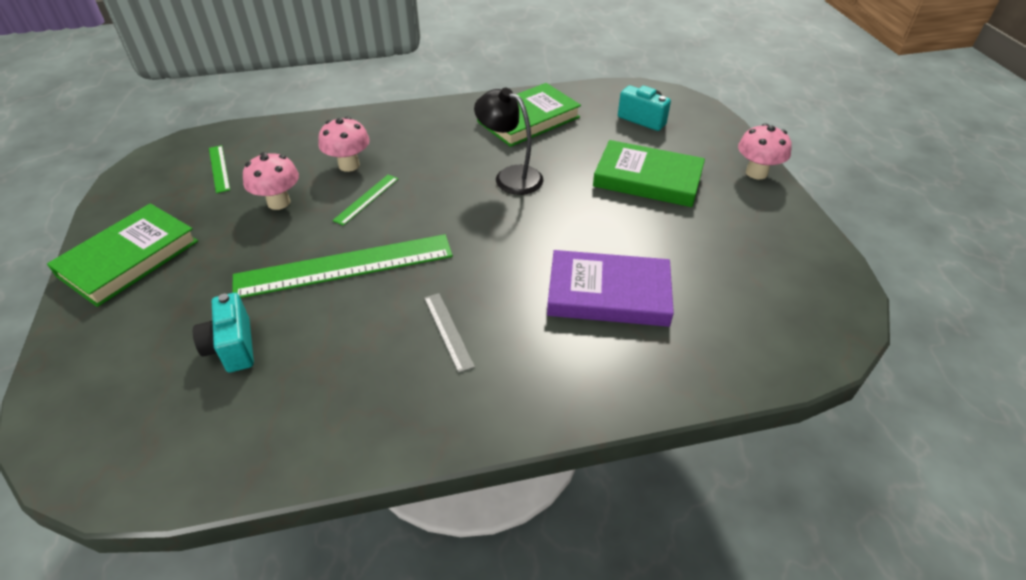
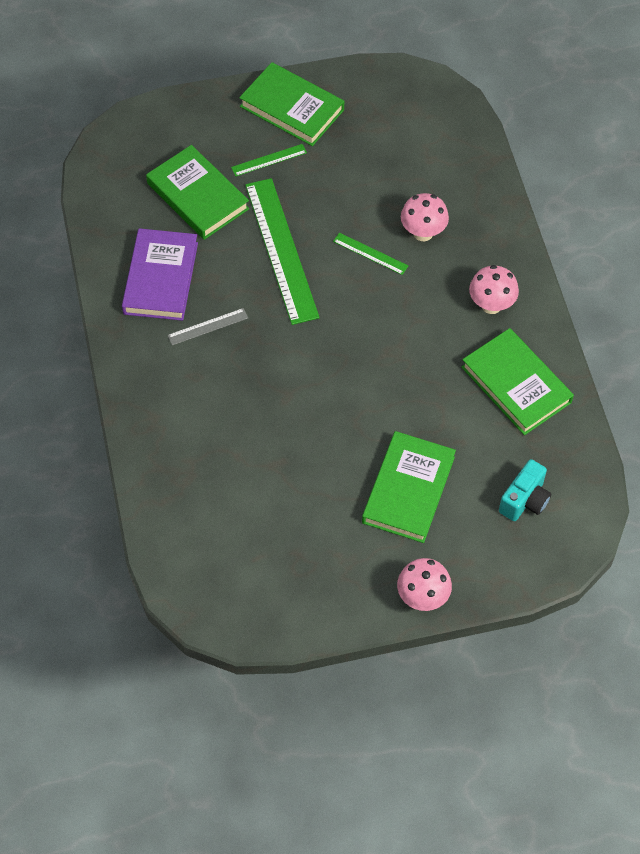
camera: 90 degrees right, 15 degrees up
turquoise camera [193,293,254,373] -> green book [146,145,249,240]
green ruler [209,145,230,193] -> green ruler moved to [231,144,307,176]
pink mushroom [243,152,299,210] -> pink mushroom moved to [469,265,519,314]
black lamp [474,88,543,195] -> none
purple book [547,250,674,327] -> purple book moved to [122,228,198,321]

